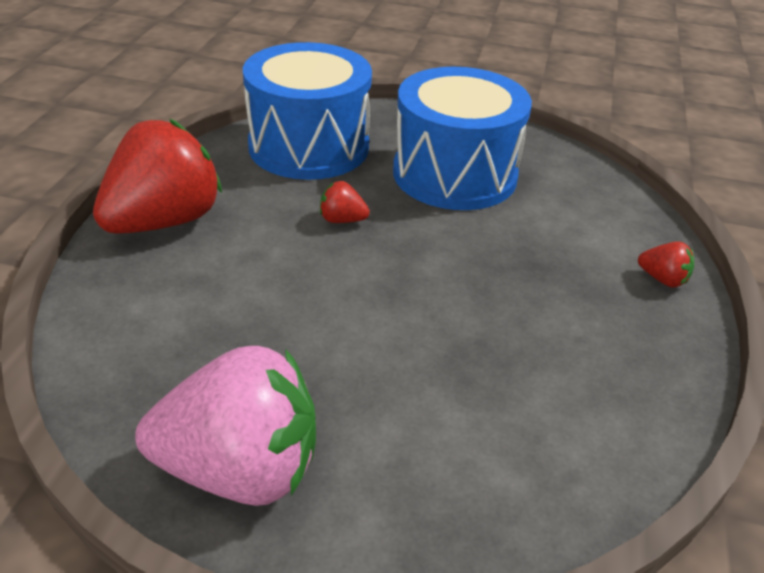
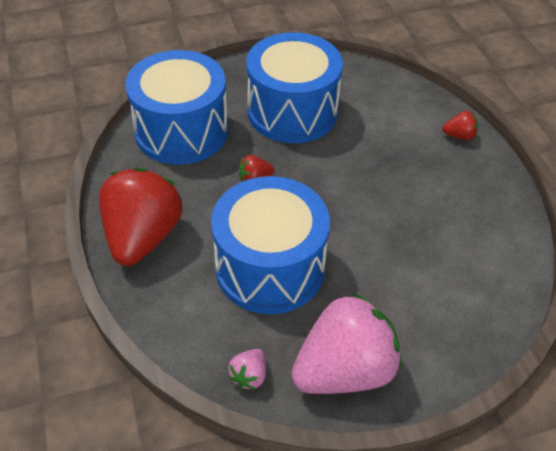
camera: 30 degrees left, 10 degrees up
none -> blue drum [211,176,330,314]
none -> pink strawberry [228,349,266,390]

